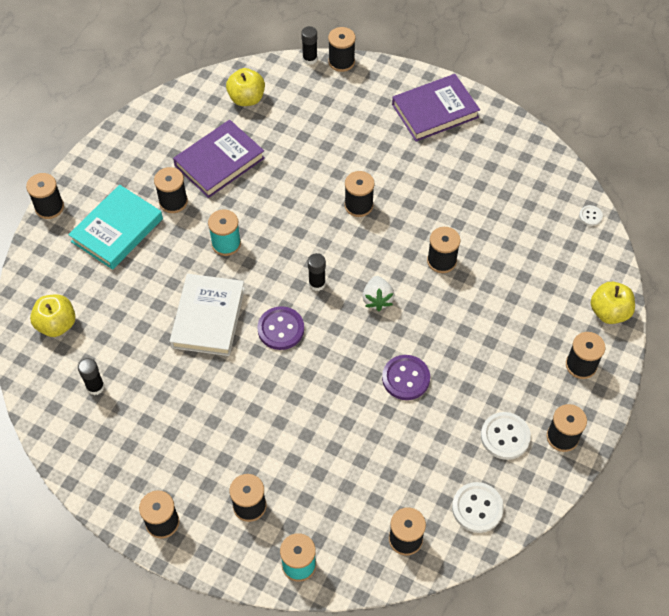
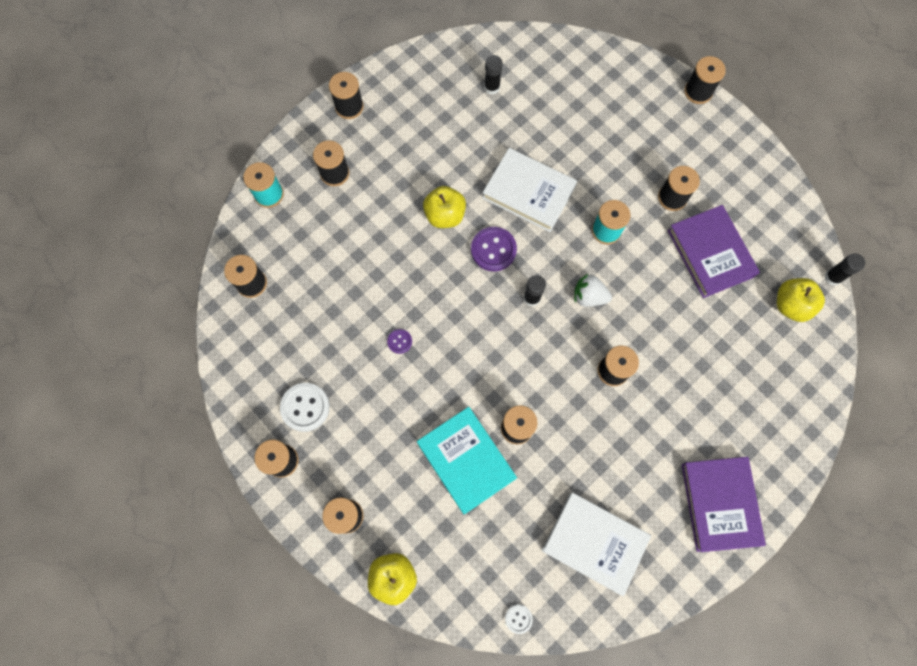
camera: 110 degrees right, 15 degrees up
yellow apple [30,294,76,337] -> yellow apple moved to [423,186,466,228]
turquoise book [68,185,163,270] -> turquoise book moved to [417,407,517,514]
black glue stick [301,26,318,65] -> black glue stick moved to [825,253,865,286]
black spool [328,27,356,72] -> none
white strawberry [362,276,395,311] -> white strawberry moved to [574,273,612,307]
purple button [382,355,430,400] -> purple button [387,329,412,354], size x0.53
white button [452,482,504,533] -> none
none -> white book [542,493,651,596]

